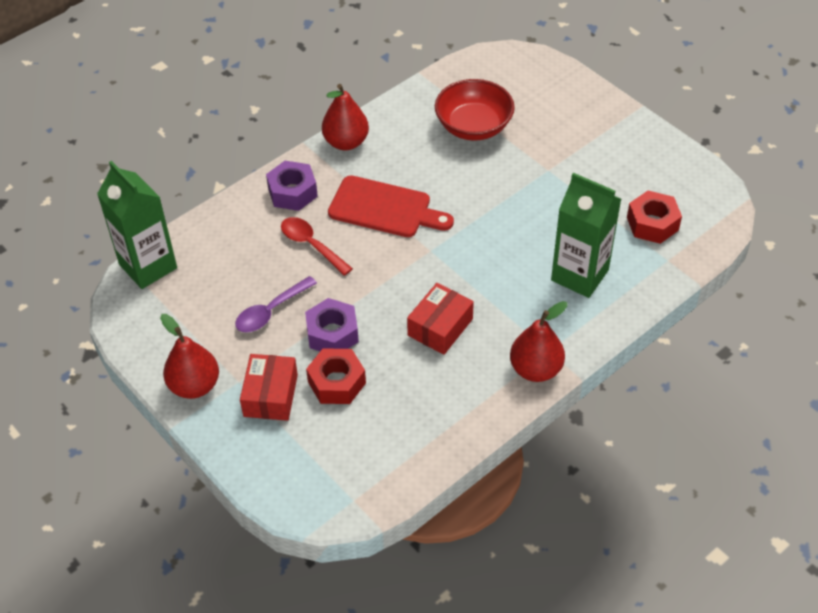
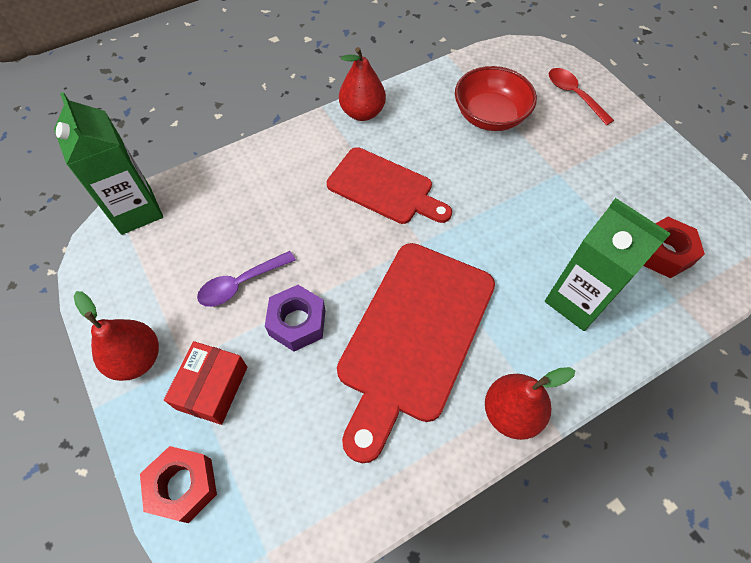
camera: 10 degrees right, 10 degrees up
purple nut [266,161,318,211] -> none
red spoon [281,217,353,276] -> red spoon moved to [549,68,614,125]
red nut [306,348,366,404] -> red nut moved to [140,446,217,523]
red box [407,283,474,355] -> red cutting board [337,243,495,463]

